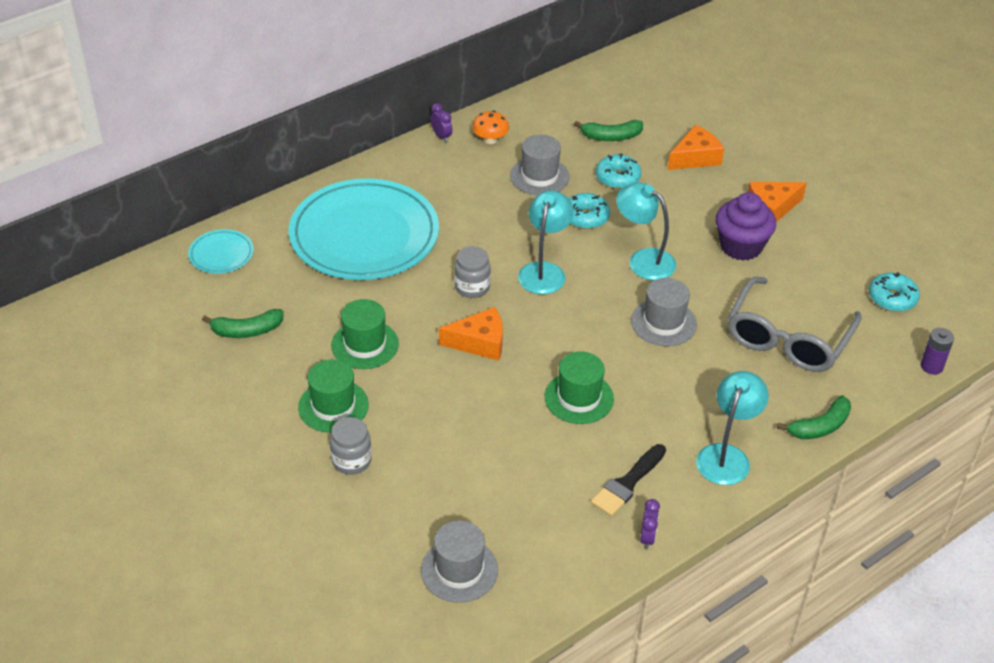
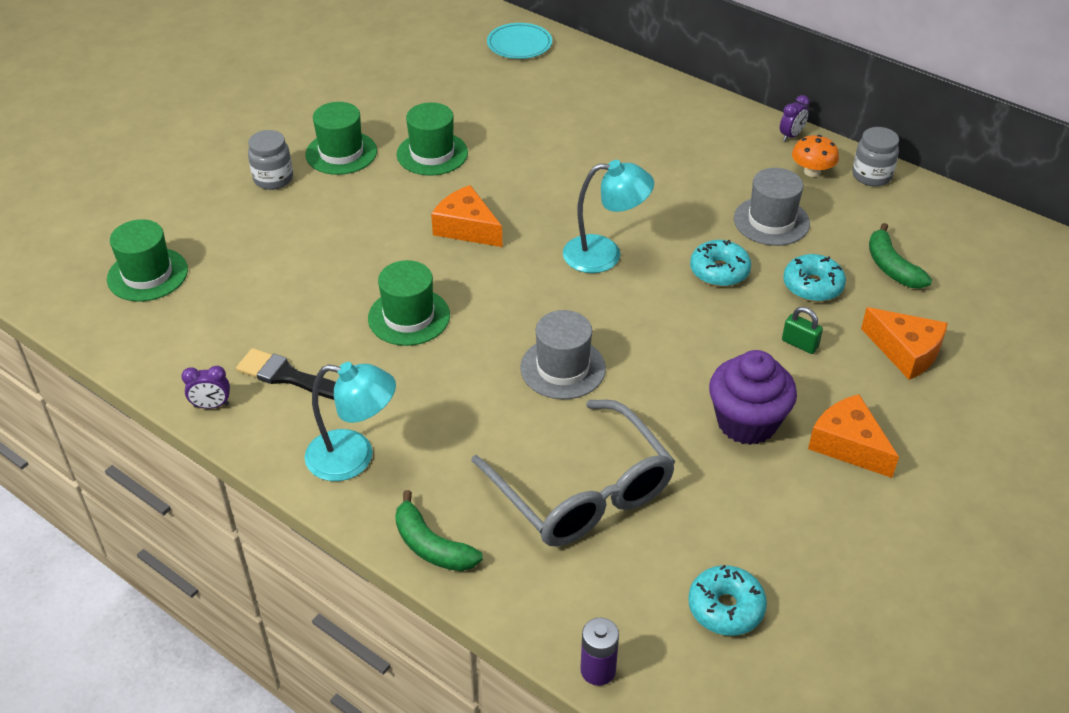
camera: 75 degrees right, 0 degrees up
green banana [202,309,284,338] -> none
turquoise plate [288,179,439,280] -> none
grey hat [421,520,498,603] -> green hat [107,219,188,301]
orange cheese [439,307,503,361] -> orange cheese turned 150 degrees clockwise [431,185,502,247]
grey jar [454,246,491,298] -> grey jar moved to [852,127,899,187]
turquoise lamp [616,183,676,280] -> none
grey glasses [728,277,862,372] -> grey glasses turned 135 degrees counterclockwise [471,400,675,547]
none -> green padlock [782,307,823,354]

